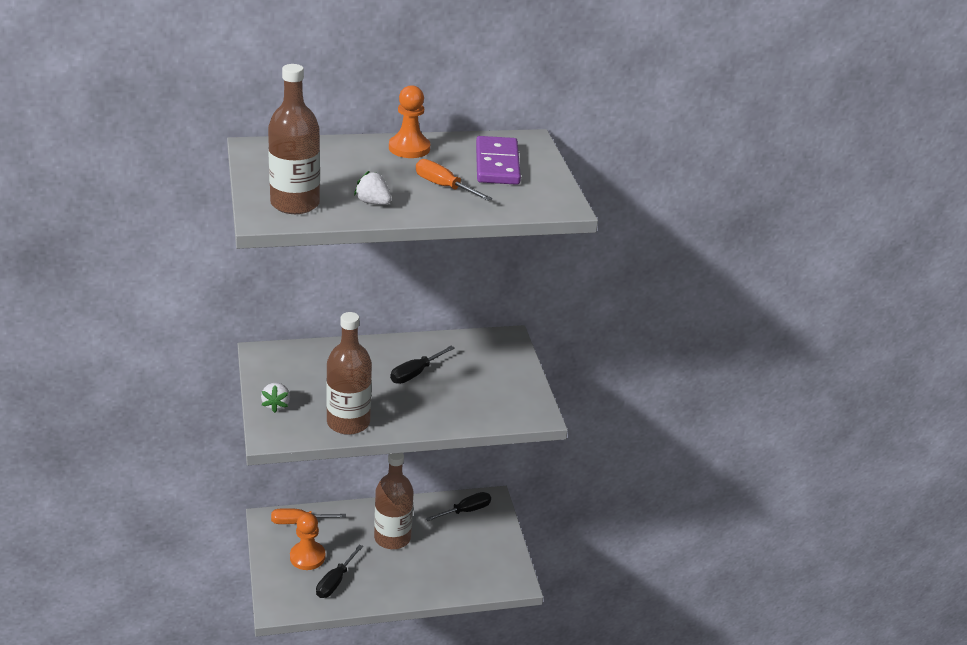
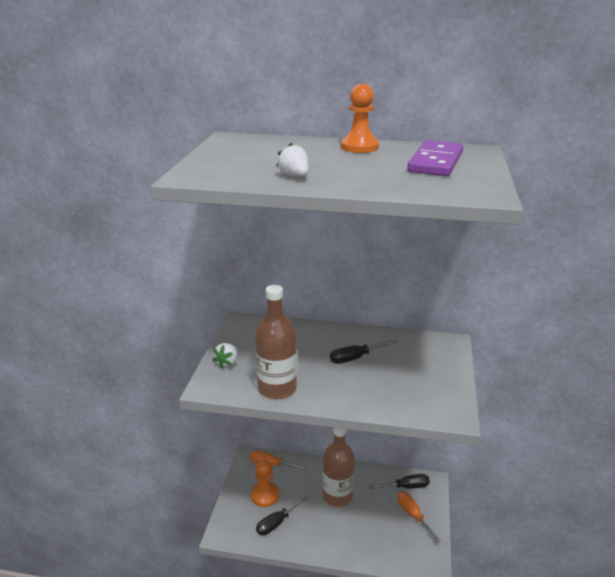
camera: 25 degrees right, 5 degrees down
brown bottle [268,64,320,214] -> none
orange screwdriver [416,159,492,201] -> orange screwdriver moved to [397,491,441,543]

